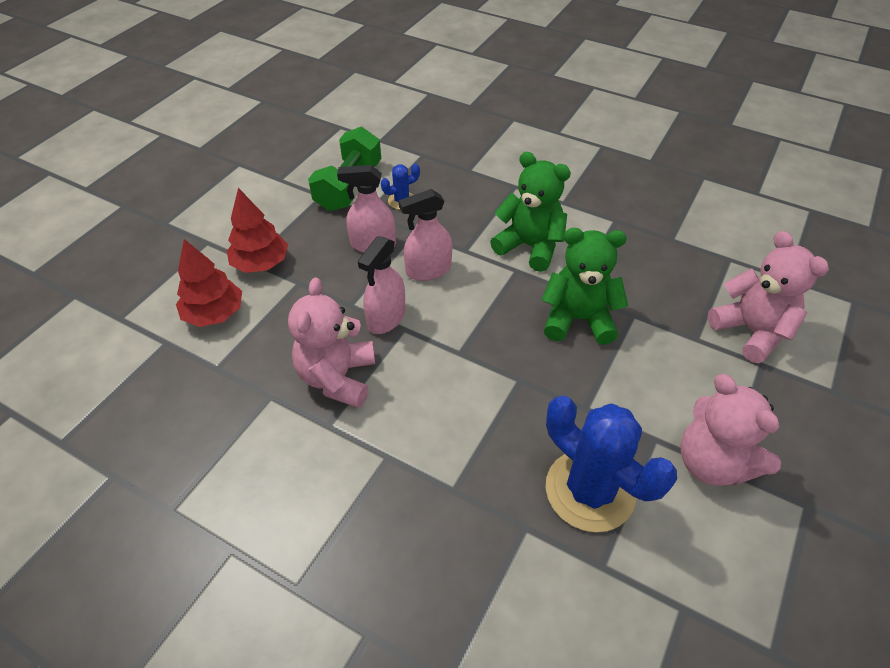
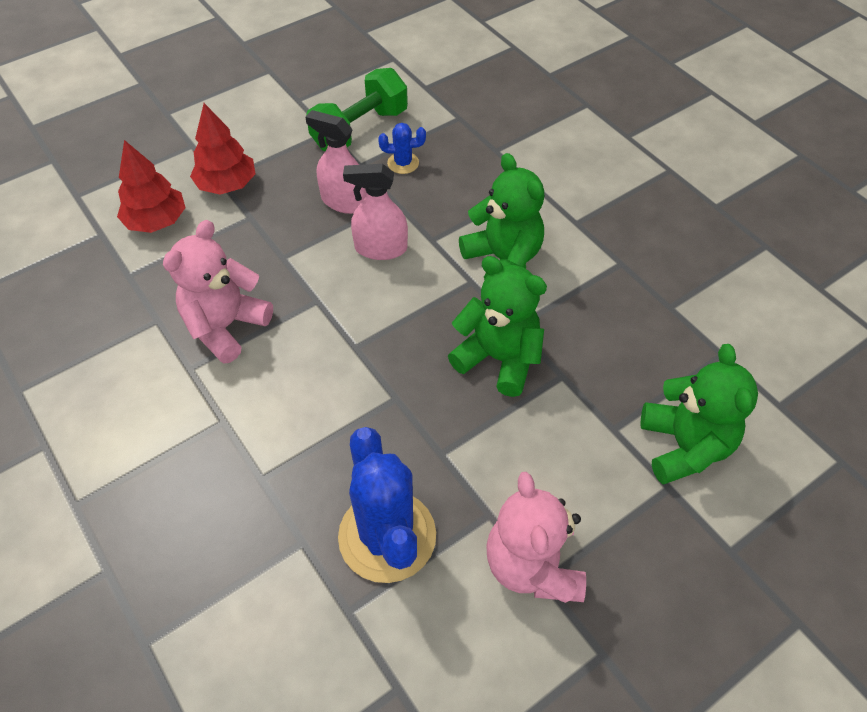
camera: 25 degrees right, 5 degrees up
pink spray bottle [358,236,406,334] -> none
pink teddy bear [708,231,829,363] -> green teddy bear [640,344,758,485]

